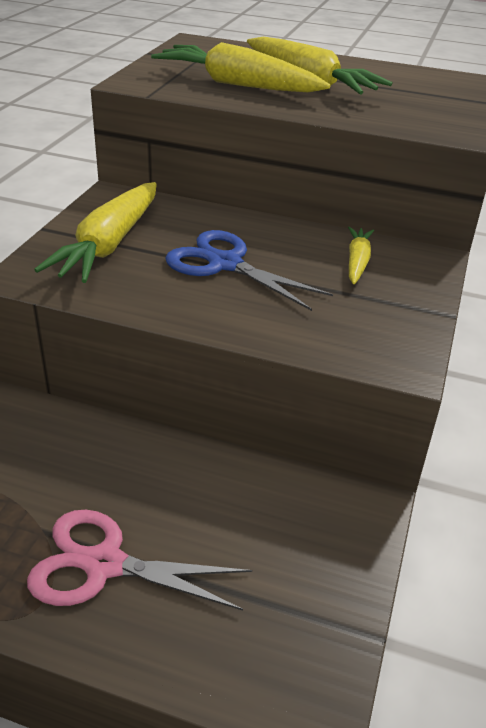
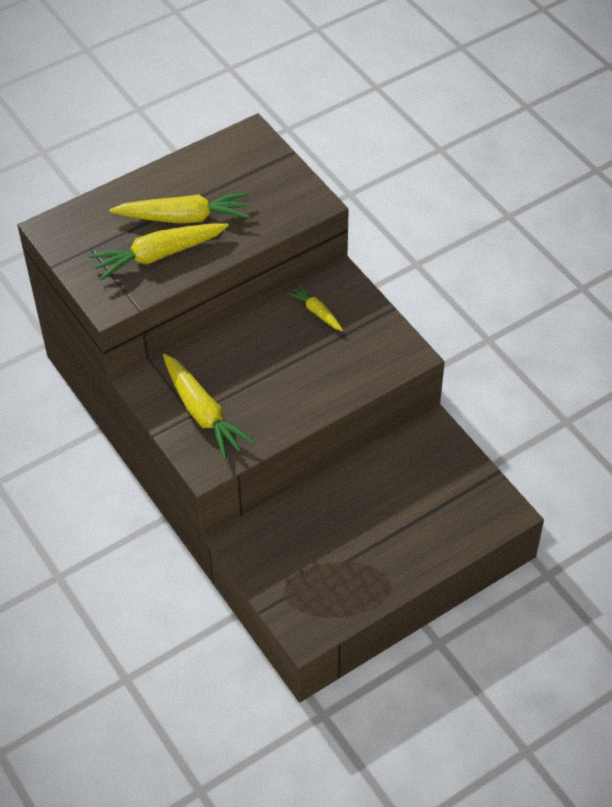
camera: 50 degrees left, 15 degrees up
pink scissors [27,510,252,610] -> none
blue scissors [165,230,333,311] -> none

